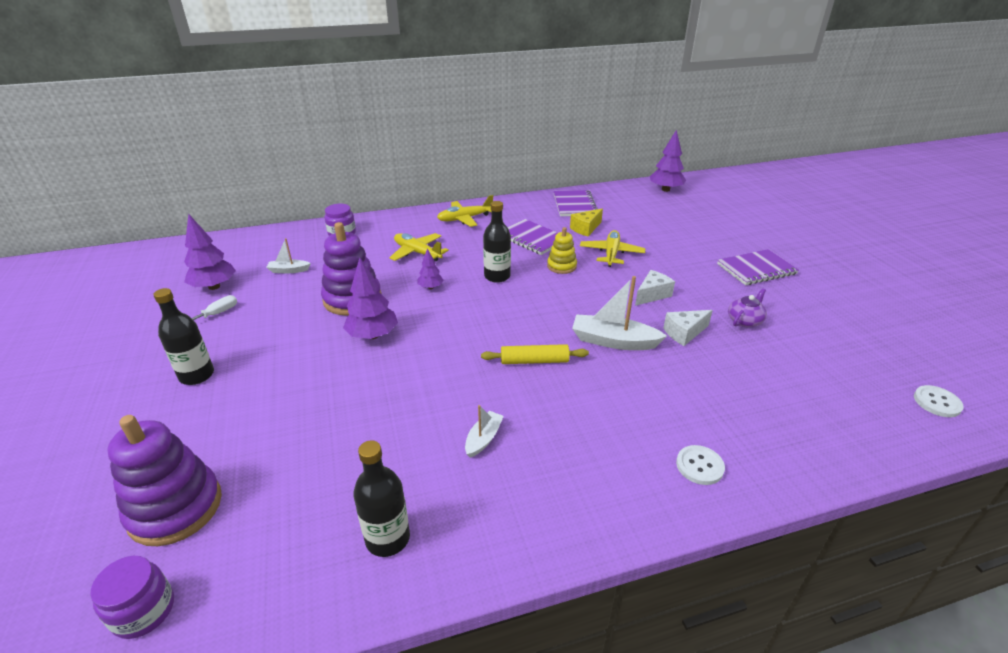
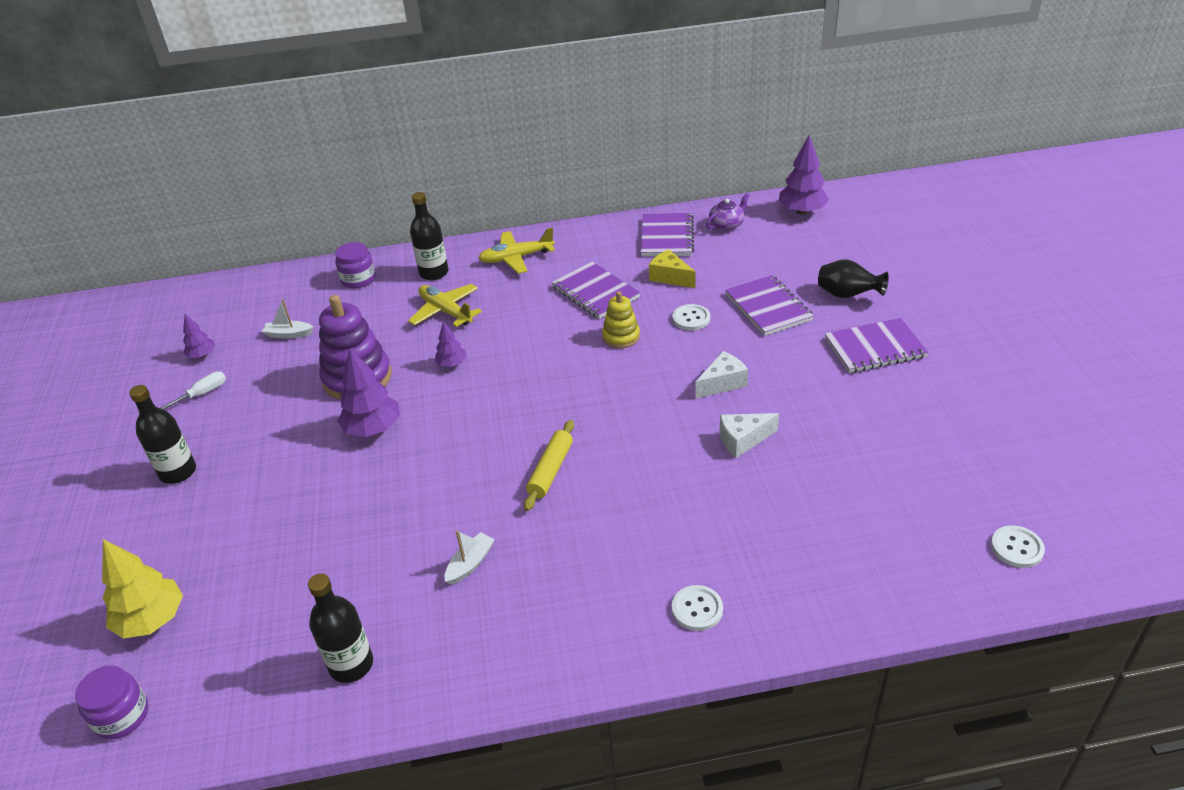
camera: 10 degrees right, 5 degrees up
purple stacking toy [107,415,222,546] -> yellow tree [102,539,183,639]
purple tree [184,213,236,290] -> purple tree [183,314,215,358], size x0.56
yellow rolling pin [481,344,589,364] -> yellow rolling pin turned 75 degrees counterclockwise [524,420,574,511]
black bottle [483,201,511,283] -> black bottle moved to [410,192,449,280]
yellow cheese [570,208,603,236] -> yellow cheese turned 75 degrees clockwise [649,249,696,288]
white boat [572,276,667,350] -> none
yellow plane [580,230,645,267] -> white button [673,304,710,331]
purple teapot [728,288,767,327] -> purple teapot moved to [706,193,750,231]
none -> purple notebook [725,275,814,336]
none -> black vase [818,259,889,298]

